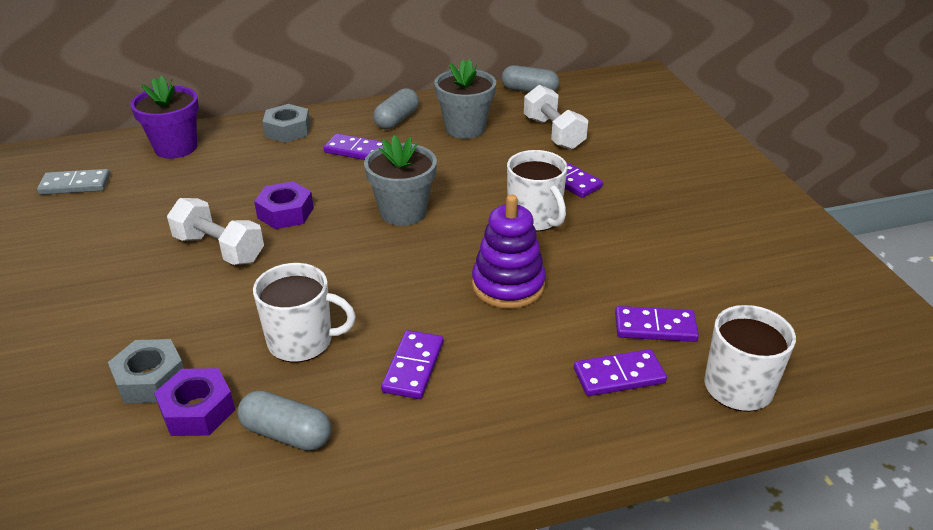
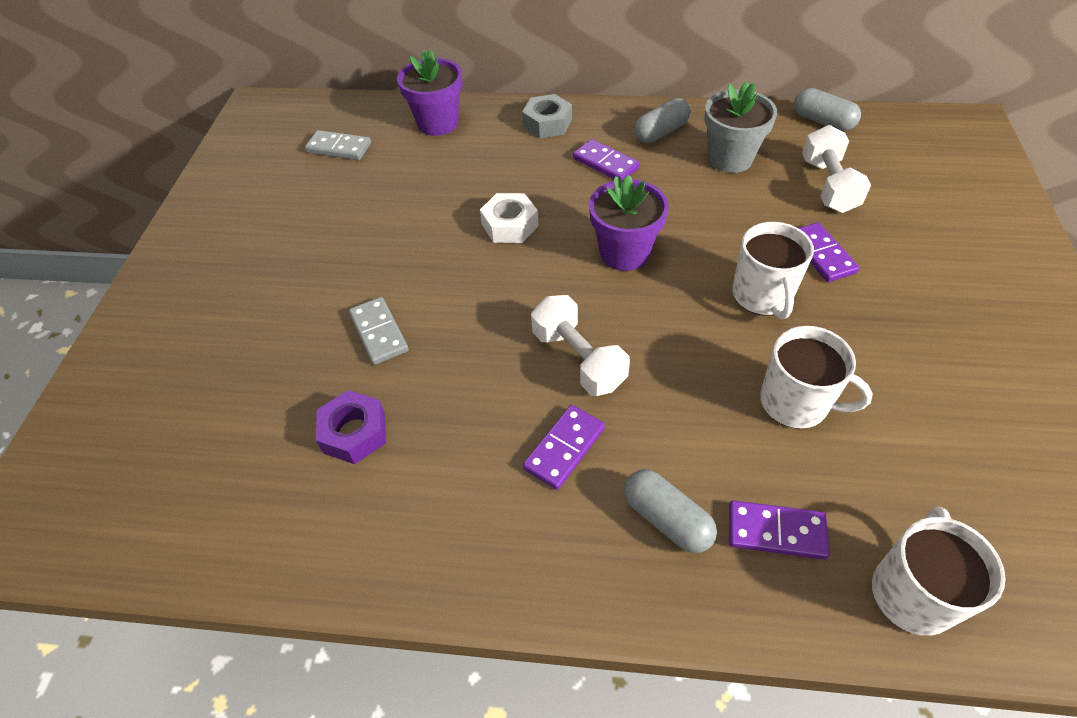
camera: 25 degrees right, 15 degrees up
grey nut [108,339,184,403] -> none
white dumbbell [167,198,264,265] -> white dumbbell moved to [531,295,630,396]
grey capsule [237,390,331,451] -> grey capsule moved to [624,469,717,553]
white mug [253,263,356,363] -> white mug moved to [760,326,873,429]
purple nut [254,181,314,229] -> white nut [480,193,538,243]
grey flower pot [364,135,437,226] -> purple flower pot [589,175,669,271]
purple stacking toy [472,194,546,309] -> none
purple domino [615,306,699,342] -> none
none -> grey domino [349,297,409,365]

